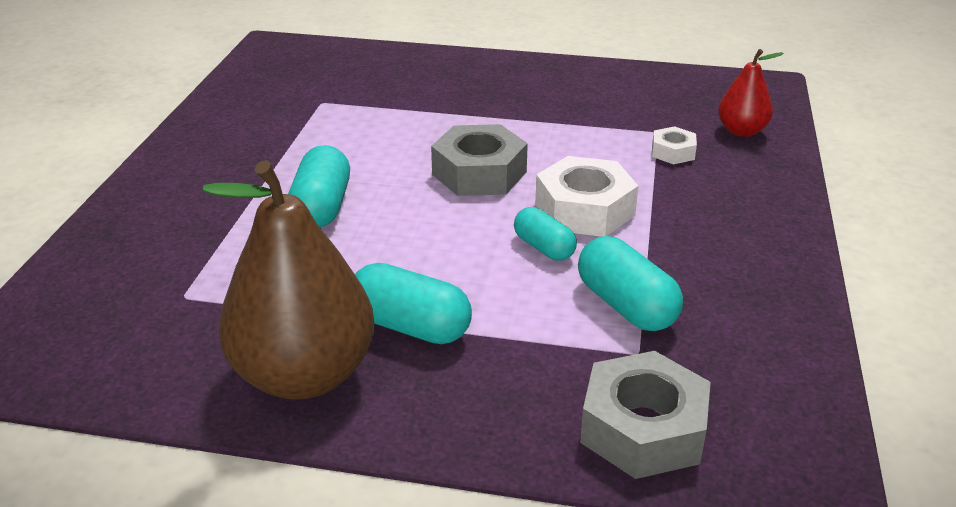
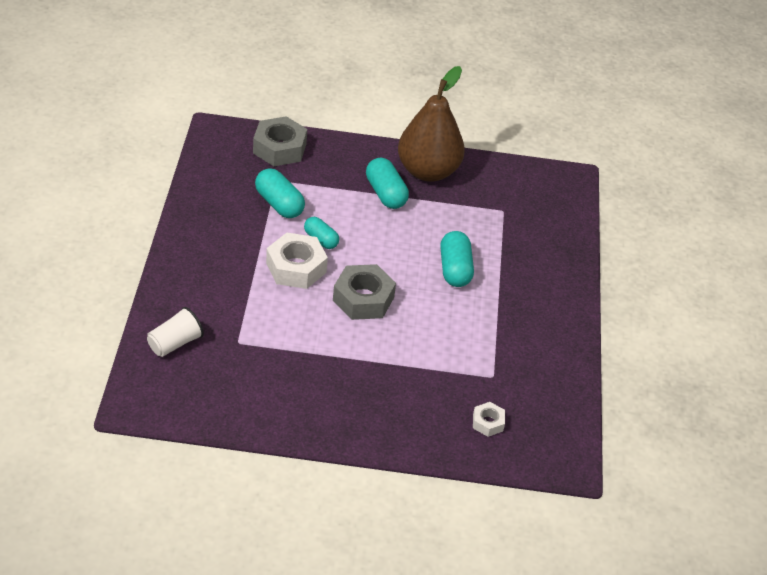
camera: 170 degrees right, 10 degrees up
turquoise capsule [355,263,472,344] -> turquoise capsule turned 45 degrees clockwise [366,158,409,209]
white nut [652,126,697,164] -> white nut moved to [473,402,505,437]
red pear [718,49,784,137] -> white cup [147,307,204,357]

